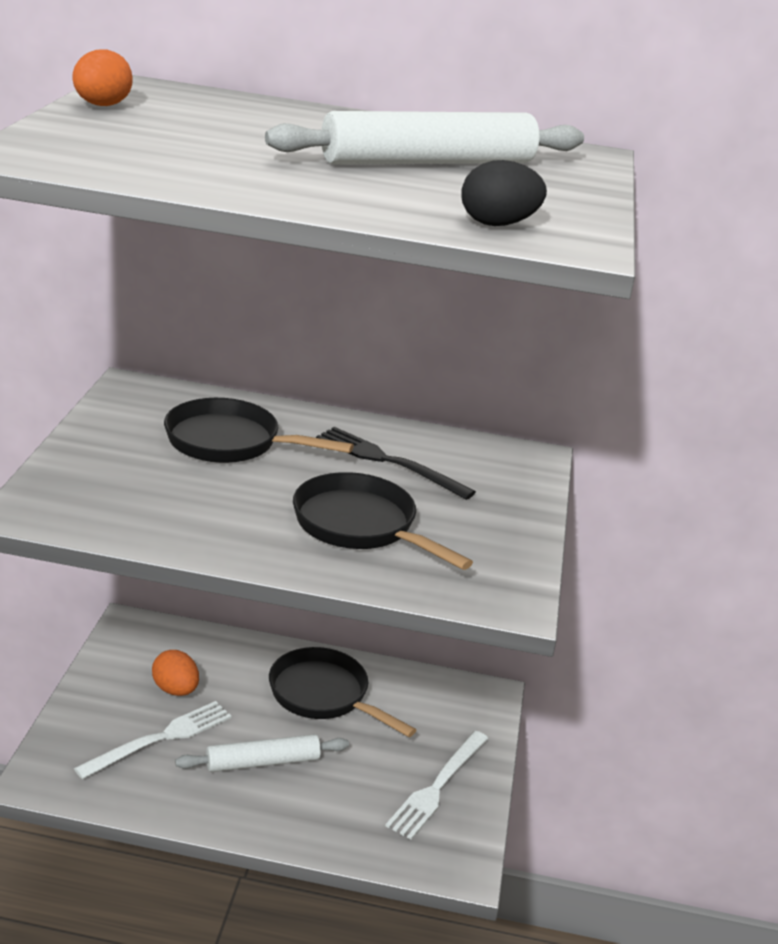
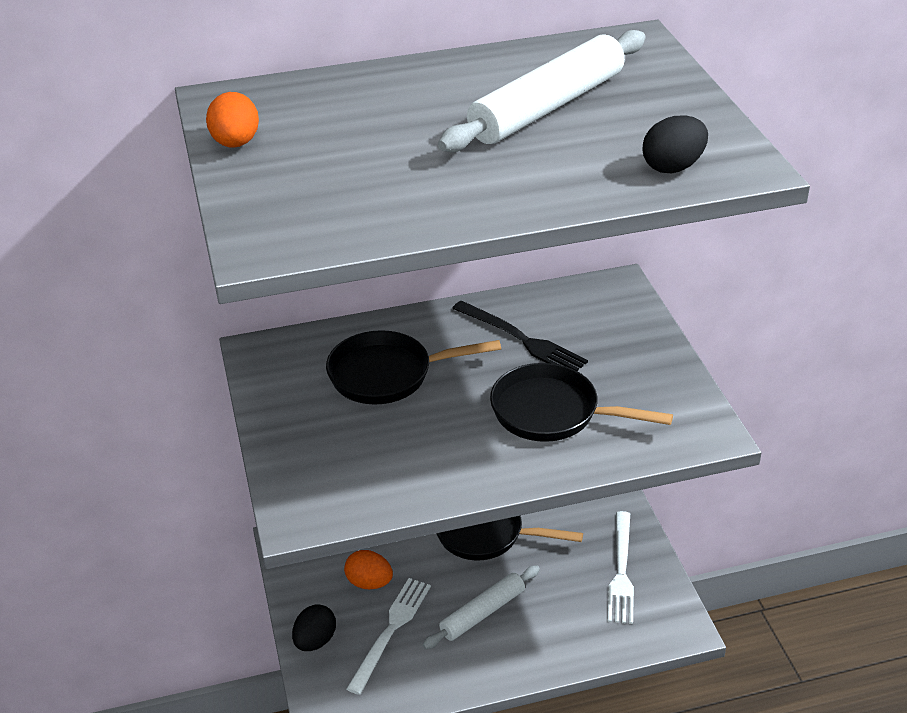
camera: 20 degrees left, 10 degrees up
black fork [316,427,476,500] -> black fork turned 150 degrees counterclockwise [452,300,588,371]
none -> black egg [292,604,336,651]

